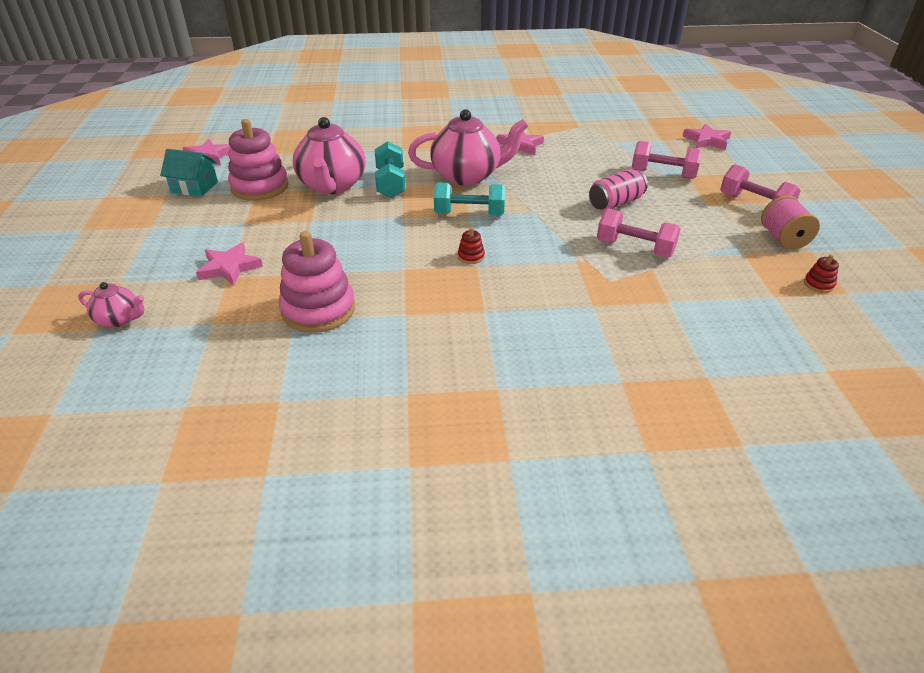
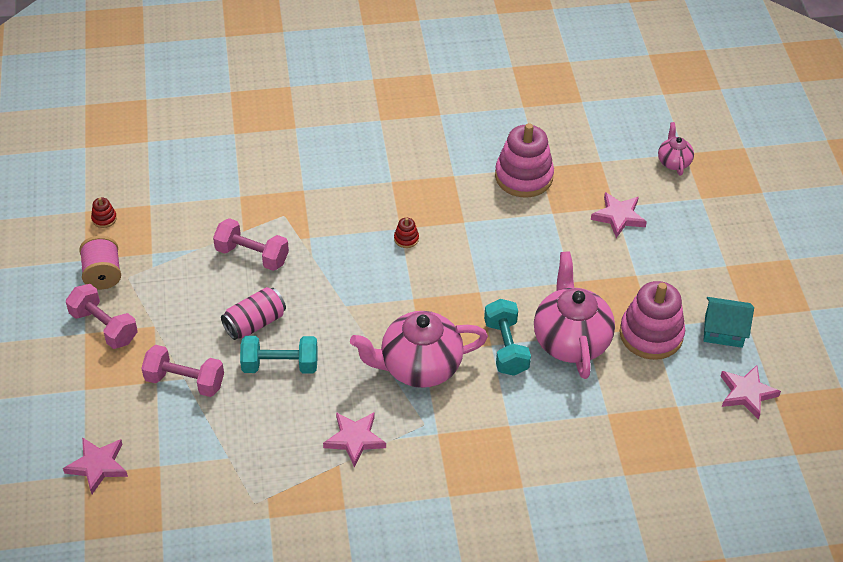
camera: 175 degrees right, 10 degrees up
pink teapot [78,282,144,328] -> pink teapot turned 75 degrees clockwise [658,122,694,176]
turquoise dumbbell [434,183,505,216] -> turquoise dumbbell moved to [240,336,318,374]

